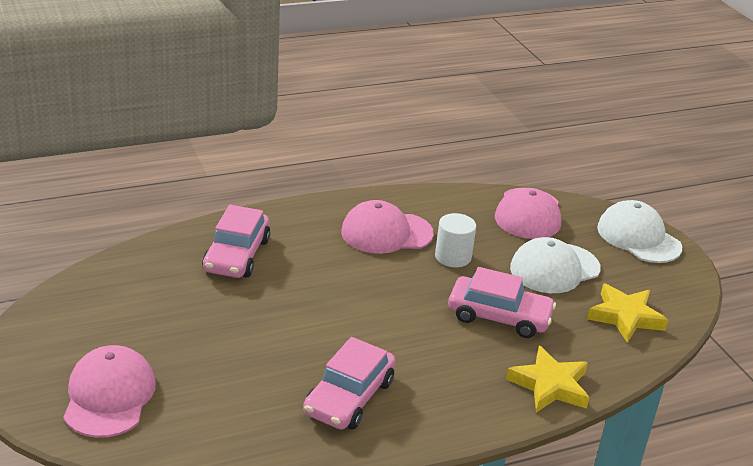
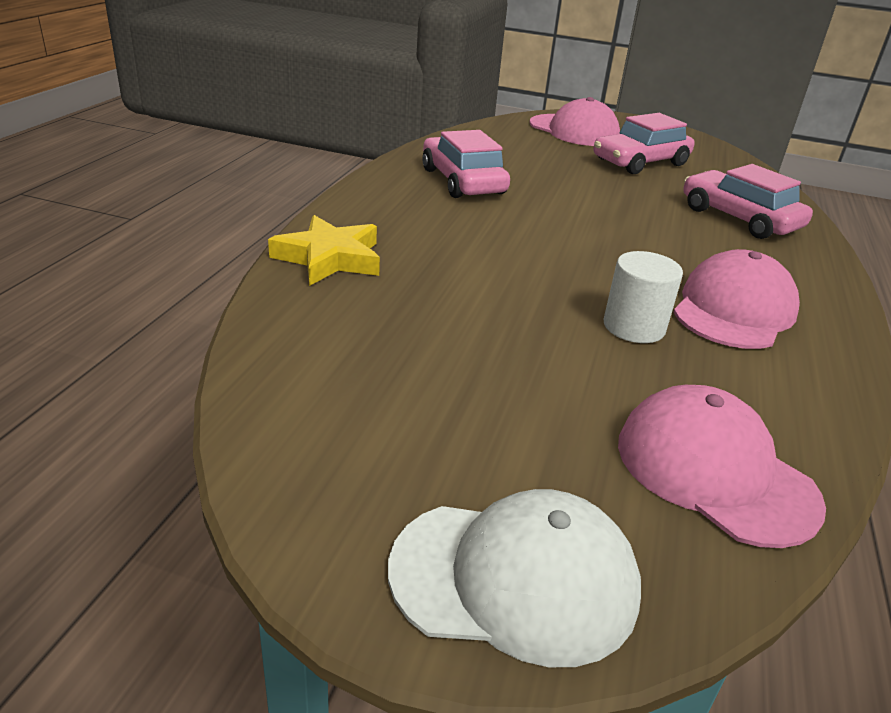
camera: 130 degrees right, 0 degrees up
pink car [448,267,556,338] -> pink car moved to [594,113,695,174]
white cap [510,237,601,293] -> none
yellow star [587,283,668,343] -> none

